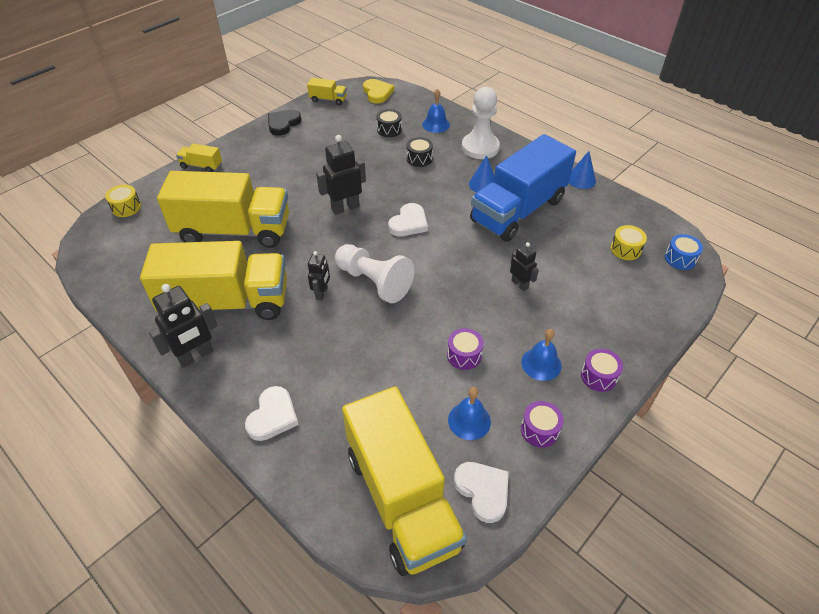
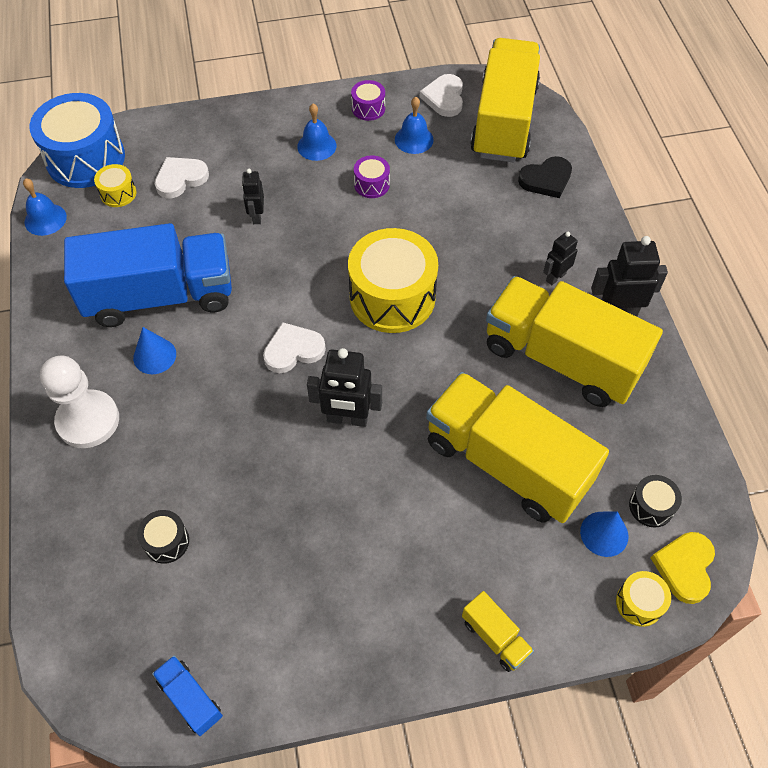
camera: 145 degrees left, 10 degrees up
white heart [245,386,299,441] -> white heart moved to [155,157,209,198]
black heart [268,110,301,136] -> black heart moved to [518,156,572,198]
yellow truck [307,78,347,105] -> blue truck [152,655,223,736]
black robot [308,251,330,300] -> black robot moved to [543,232,578,285]
white pawn [335,244,414,303] -> yellow drum [348,228,438,333]
yellow heart [363,79,394,104] -> yellow heart moved to [651,532,715,604]
black drum [407,137,433,167] -> black drum moved to [629,475,682,527]
blue bell [422,89,450,133] -> blue bell moved to [23,178,67,236]
blue cone [569,151,596,189] -> blue cone moved to [580,511,628,557]
purple drum [581,349,623,392] -> none
blue drum [665,234,703,270] -> blue drum [30,93,125,188], size x2.23

